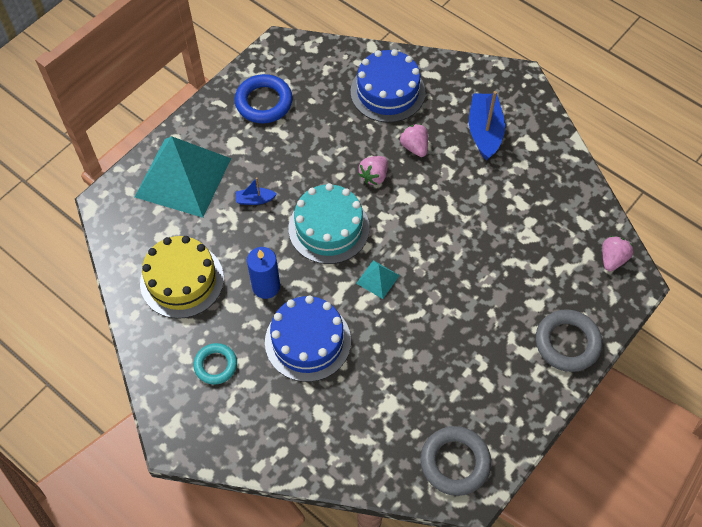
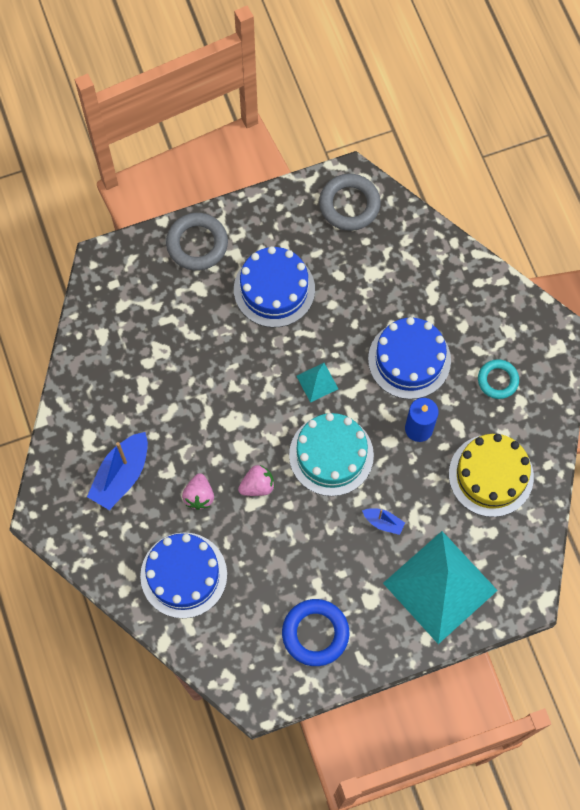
camera: 150 degrees left, 10 degrees up
pink strawberry [602,236,633,271] -> none
none -> blue cake [234,246,315,327]

